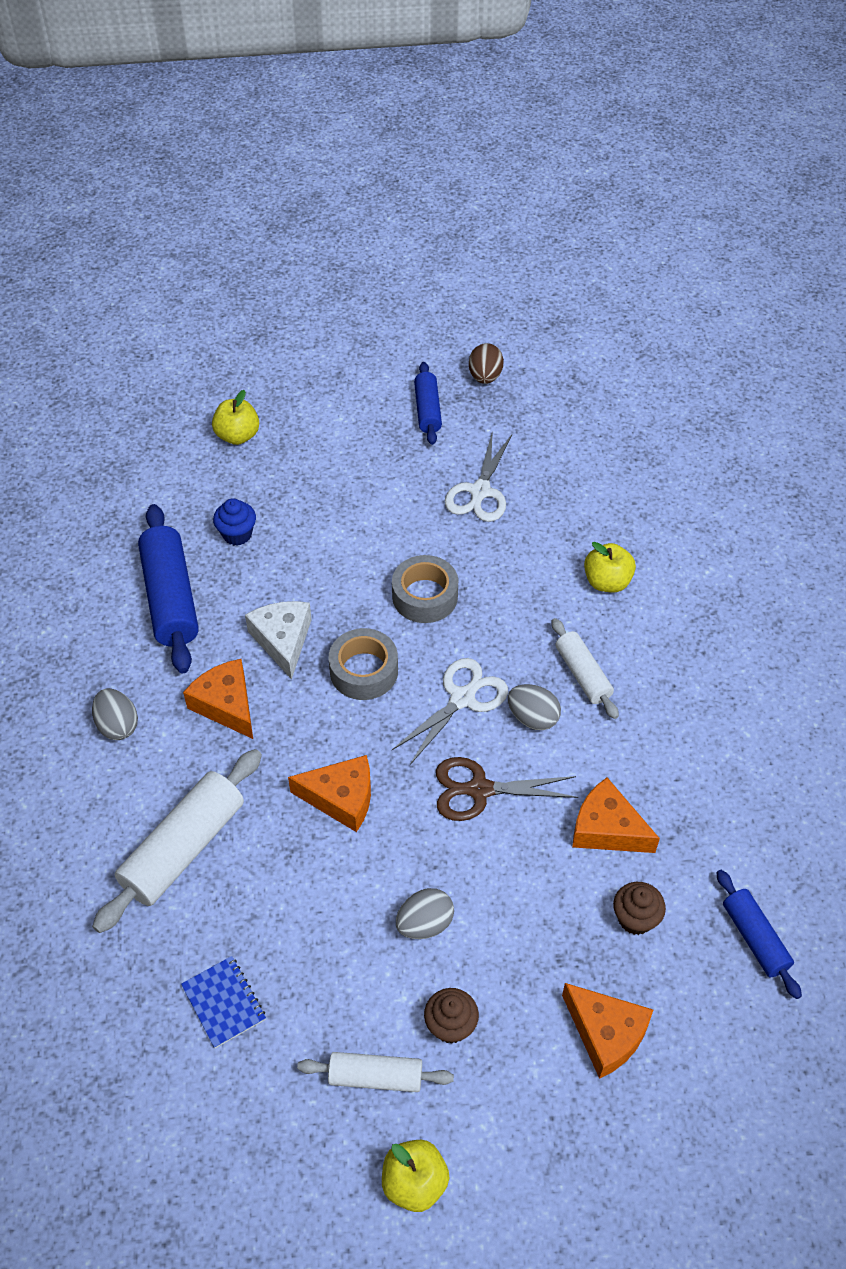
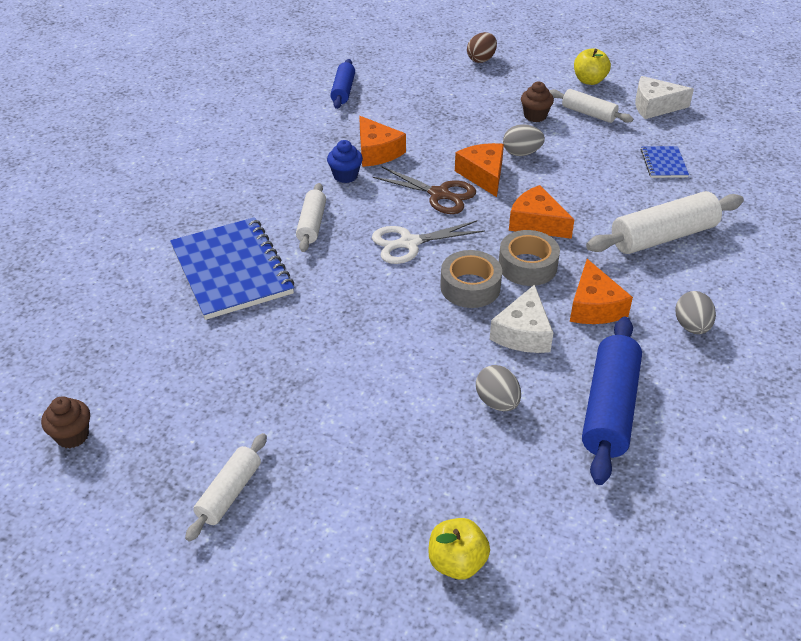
camera: 150 degrees left, 10 degrees down
blue cupcake [213,498,256,546] -> blue cupcake moved to [327,140,363,183]
grey tape [392,555,458,623] -> grey tape moved to [499,230,560,286]
blue rolling pin [414,362,442,445] -> white rolling pin [185,433,267,541]
white scissors [445,430,512,522] -> none
brown egg [469,343,504,384] -> brown egg moved to [467,32,497,63]
grey egg [508,684,561,730] -> grey egg moved to [476,365,521,411]
orange cheese [562,983,653,1079] -> orange cheese moved to [455,143,504,197]
yellow apple [584,542,636,592] -> blue notebook [170,217,294,320]
brown cupcake [613,882,666,935] -> brown cupcake moved to [41,396,90,448]
none -> white cheese [635,76,694,119]

